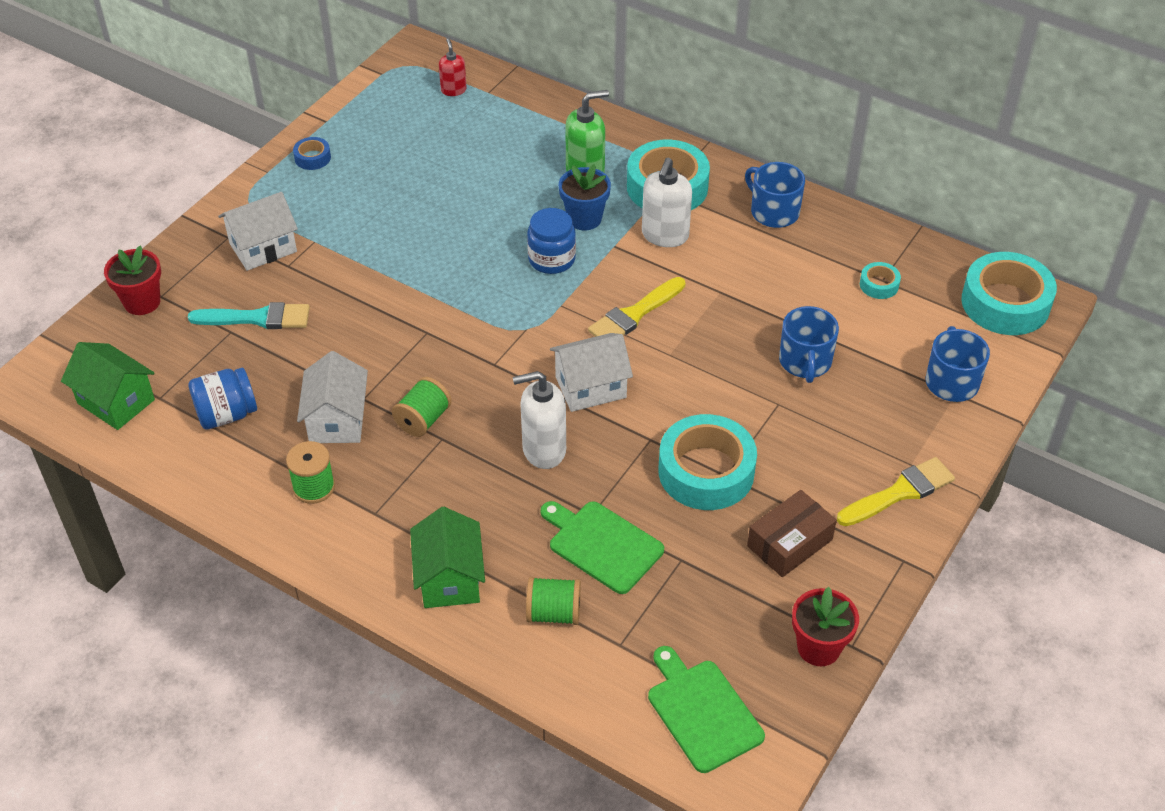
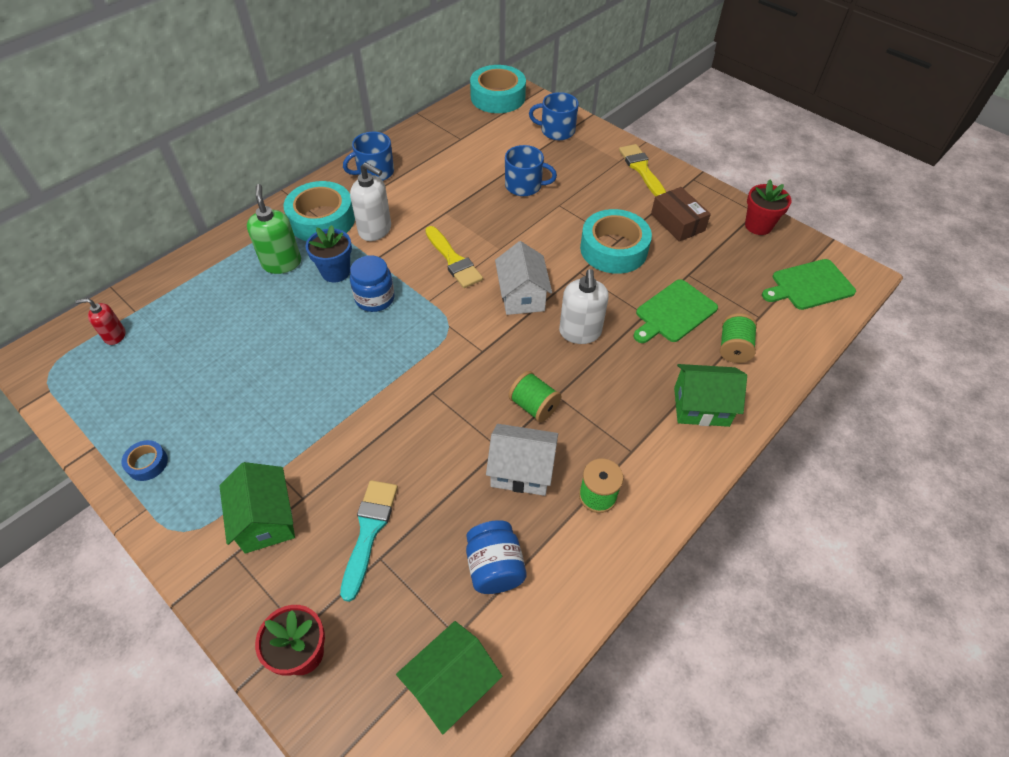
camera: 80 degrees left, 5 degrees up
white house [218,192,298,271] -> green house [219,462,295,553]
turquoise tape [860,262,901,299] -> none

